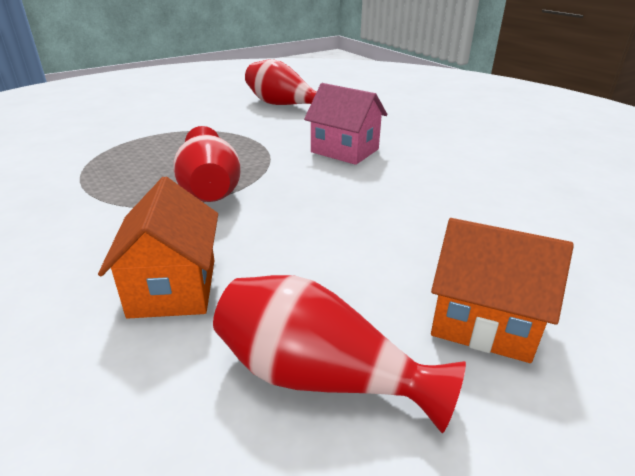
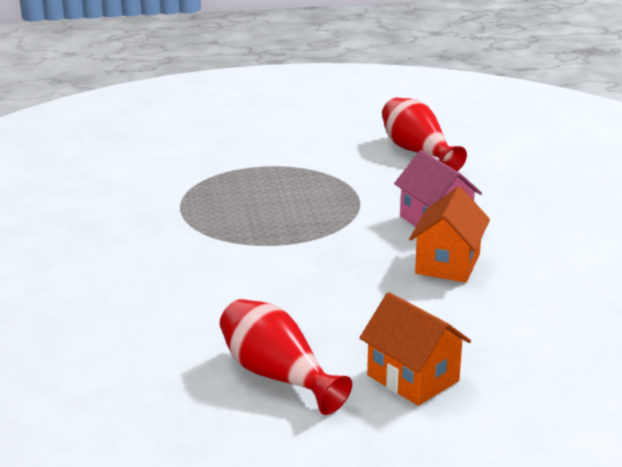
camera: 25 degrees right, 5 degrees down
orange house [98,177,218,319] -> orange house moved to [409,187,490,283]
red vase [173,126,241,202] -> none

